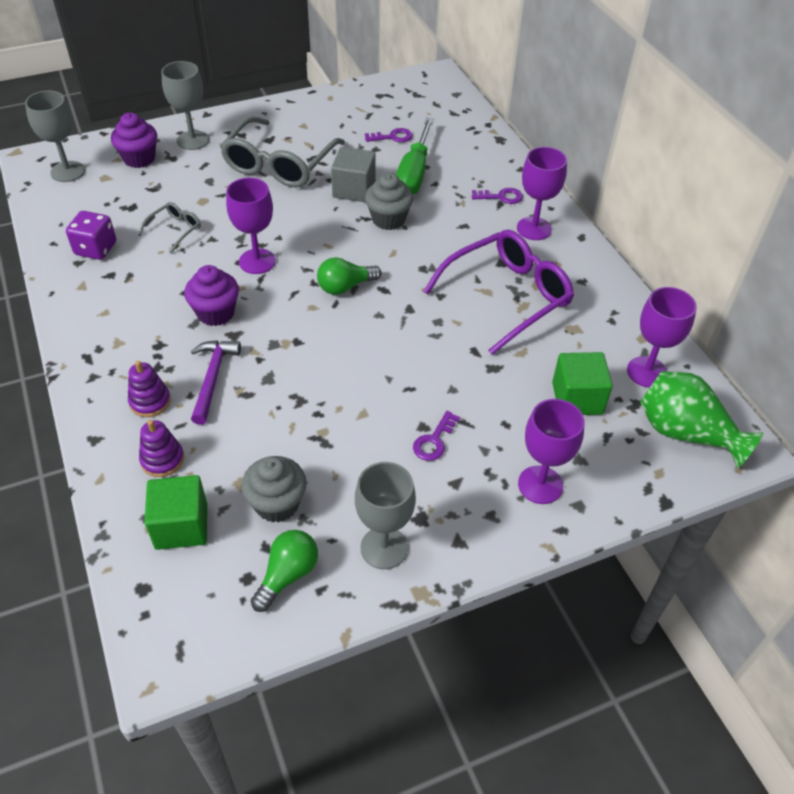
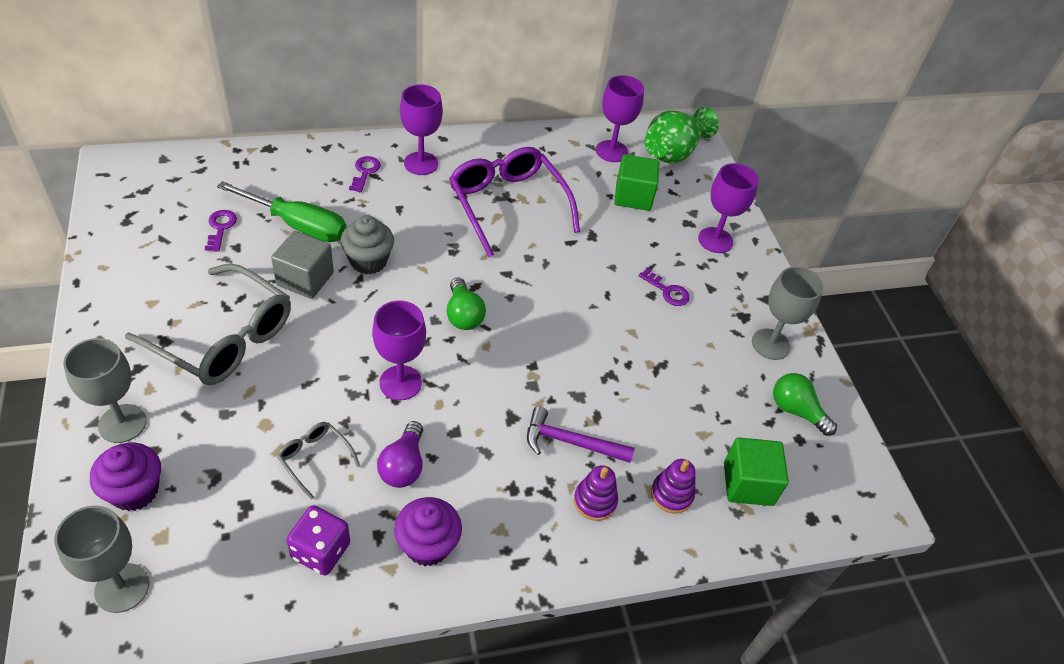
camera: 85 degrees left, 0 degrees up
purple cupcake [184,265,239,326] -> purple cupcake moved to [394,497,462,566]
grey cupcake [241,456,307,522] -> none
none -> purple light bulb [377,421,423,488]

